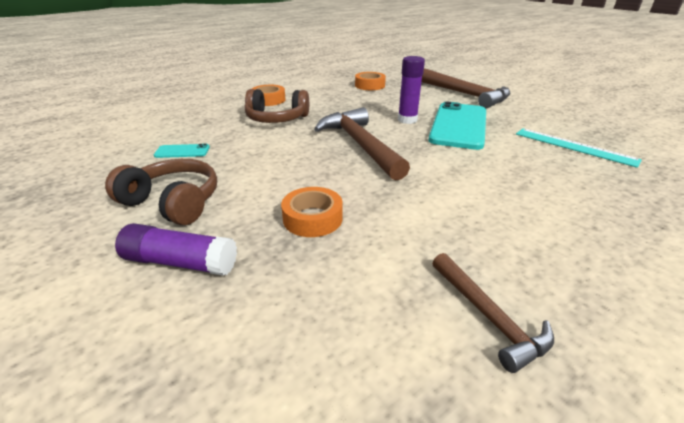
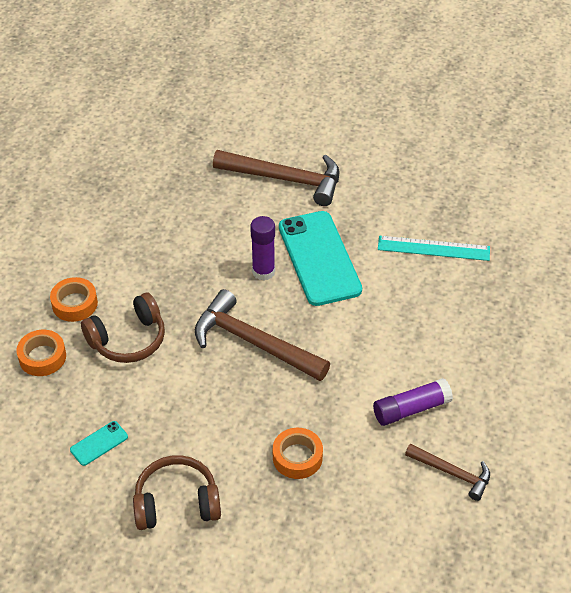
camera: 35 degrees left, 15 degrees up
purple glue stick [115,223,237,276] -> purple glue stick moved to [373,378,453,426]
orange tape [355,72,386,90] -> orange tape moved to [17,330,66,376]

